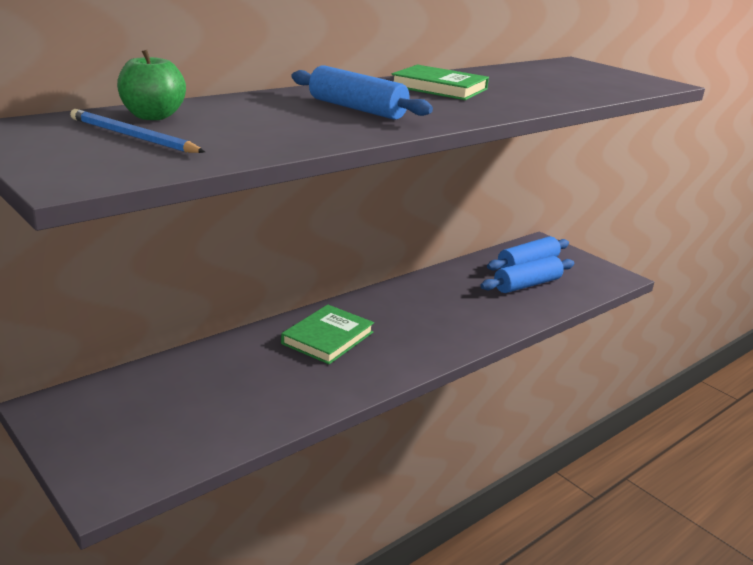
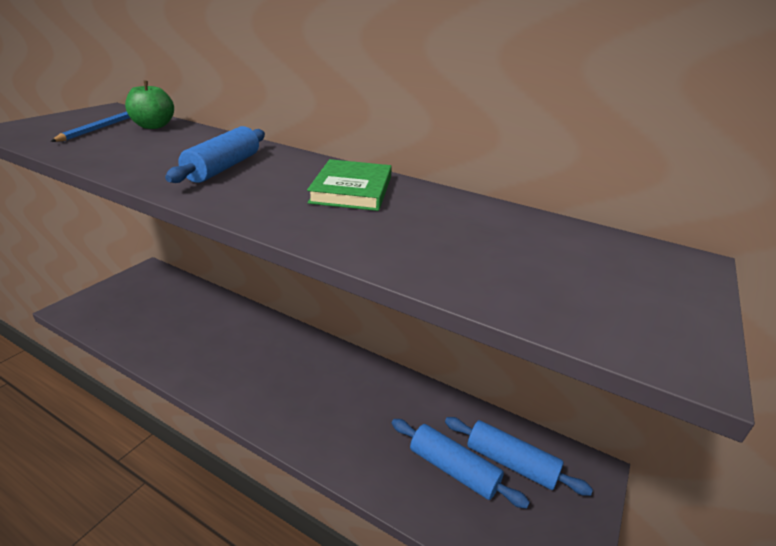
camera: 70 degrees right, 5 degrees up
green book [281,305,374,364] -> none

